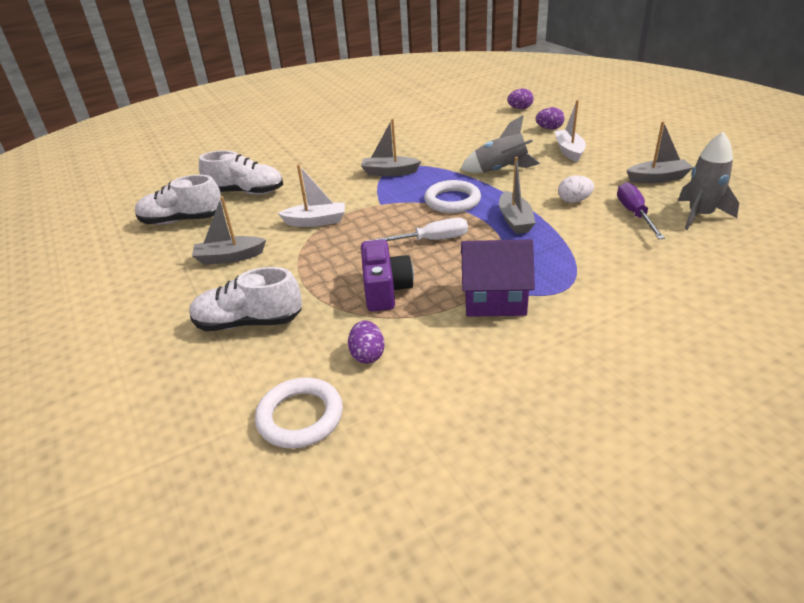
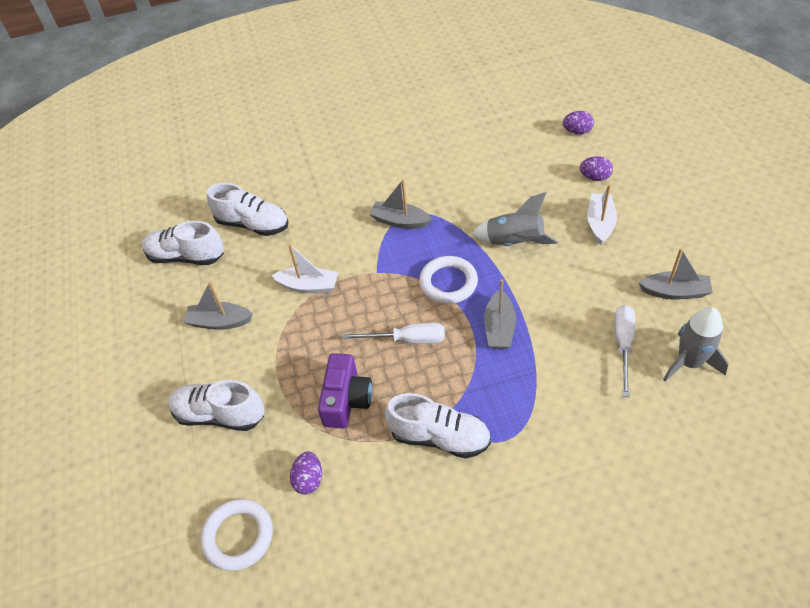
camera: 15 degrees right, 15 degrees up
purple house [461,239,535,317] -> white shoe [385,393,491,458]
white egg [558,176,594,203] -> none
purple screwdriver [617,182,665,239] -> white screwdriver [615,305,635,397]

